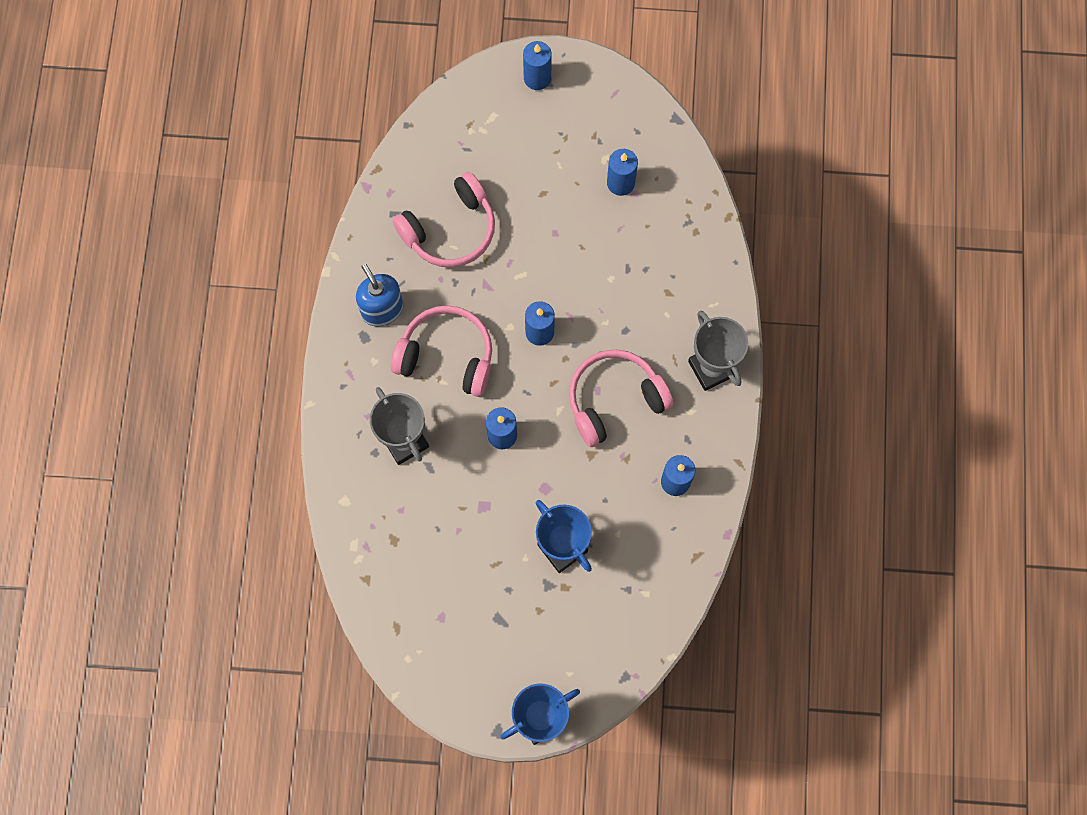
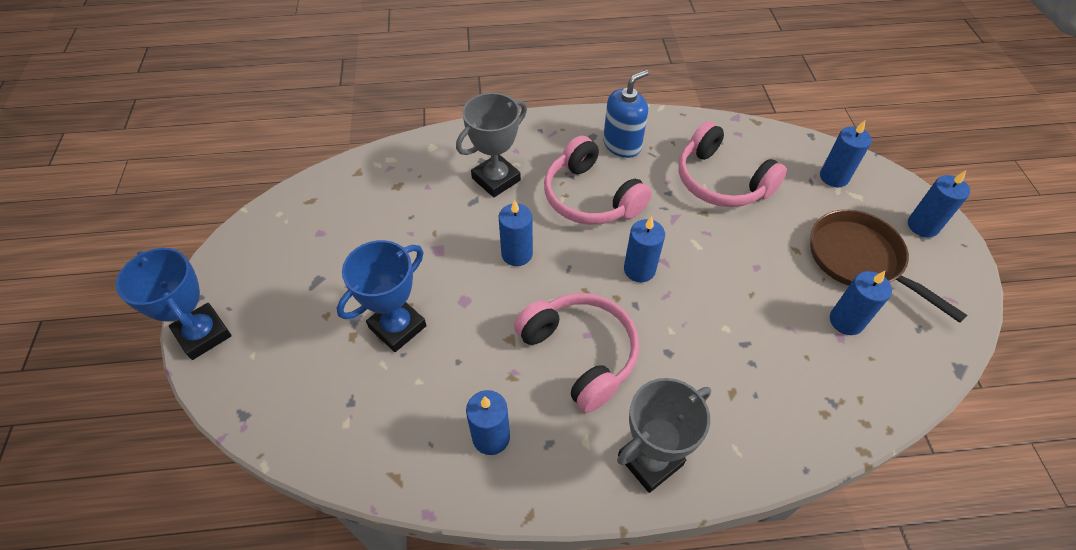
camera: 80 degrees right, 20 degrees down
pink headphones [391,305,492,397] -> pink headphones turned 135 degrees clockwise [544,135,652,225]
none -> brown pan [810,210,967,323]
none -> blue candle [820,120,872,187]

